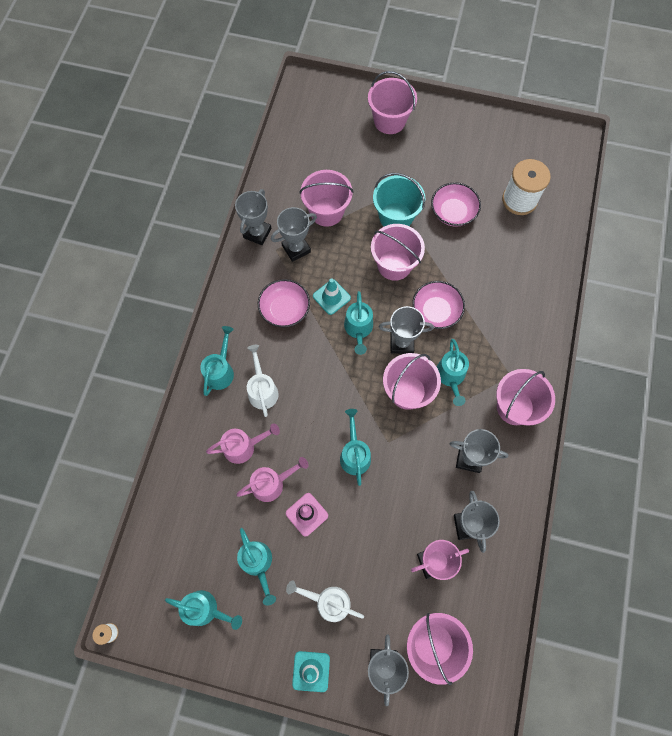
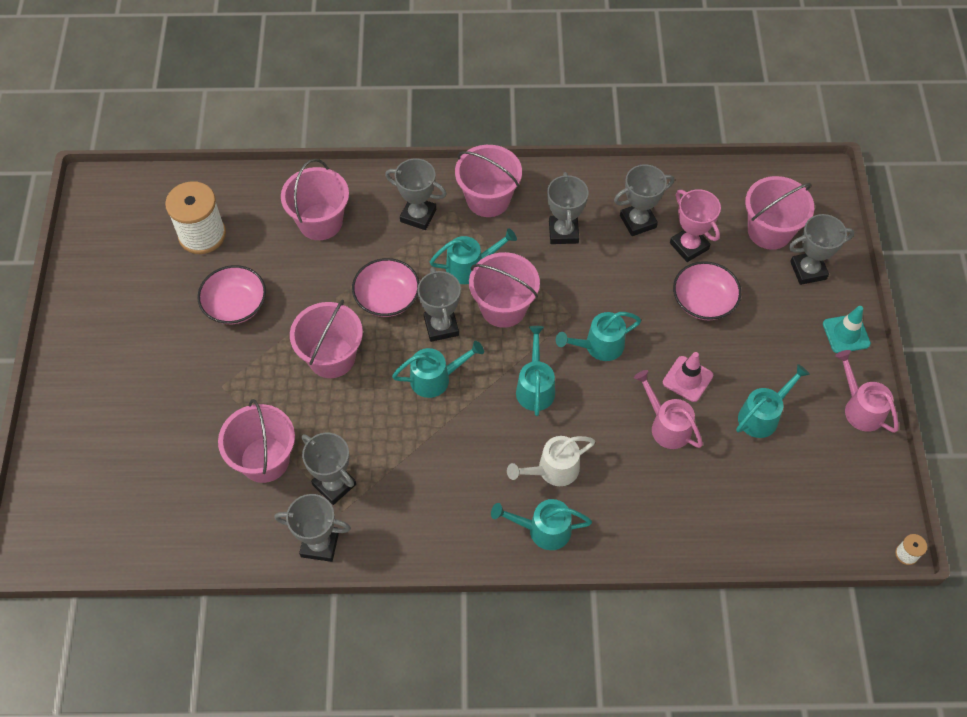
camera: 105 degrees left, 10 degrees down
turquoise watering can [165,590,242,630] -> turquoise watering can moved to [516,326,555,416]
pink watering can [206,423,280,464] -> pink watering can moved to [835,350,899,433]
pink bowl [258,279,310,328] -> pink bowl moved to [673,261,741,320]
white watering can [286,580,364,622] -> none
turquoise traffic cone [313,278,351,315] -> none
pink bucket [368,71,417,134] -> pink bucket moved to [281,159,349,240]
turquoise bucket [373,173,425,227] -> none
none -> grey trophy [385,158,447,230]

